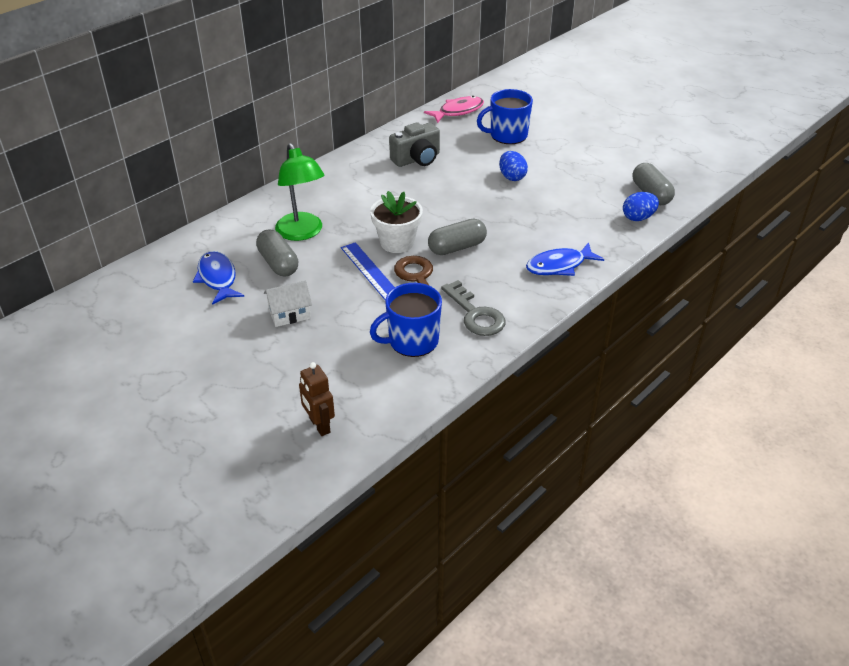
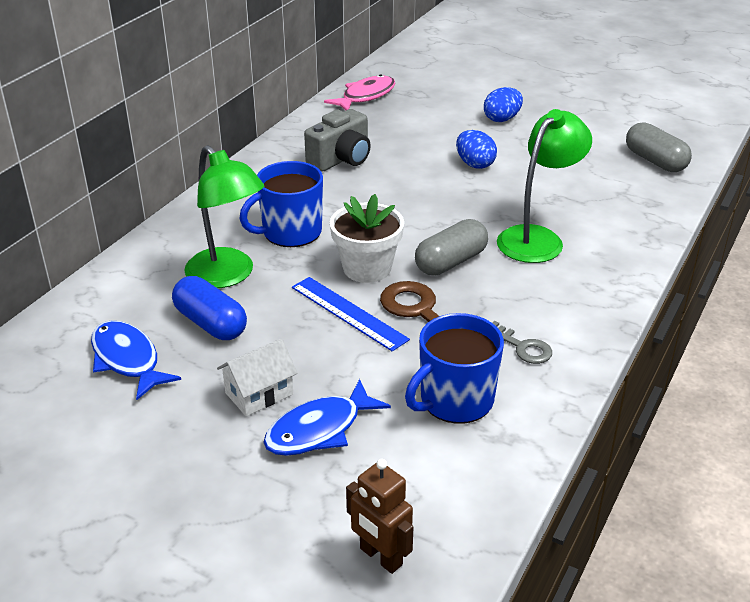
camera: 15 degrees left, 5 degrees down
grey capsule [256,229,298,277] -> blue capsule [172,276,247,340]
grey key [441,280,506,336] -> grey key [492,321,552,364], size x0.61
blue mug [477,89,533,144] -> blue mug moved to [239,161,323,247]
blue fish [526,242,604,276] -> blue fish moved to [263,379,391,456]
blue egg [623,192,659,221] -> blue egg moved to [484,87,523,122]
none -> green lamp [497,109,592,263]

